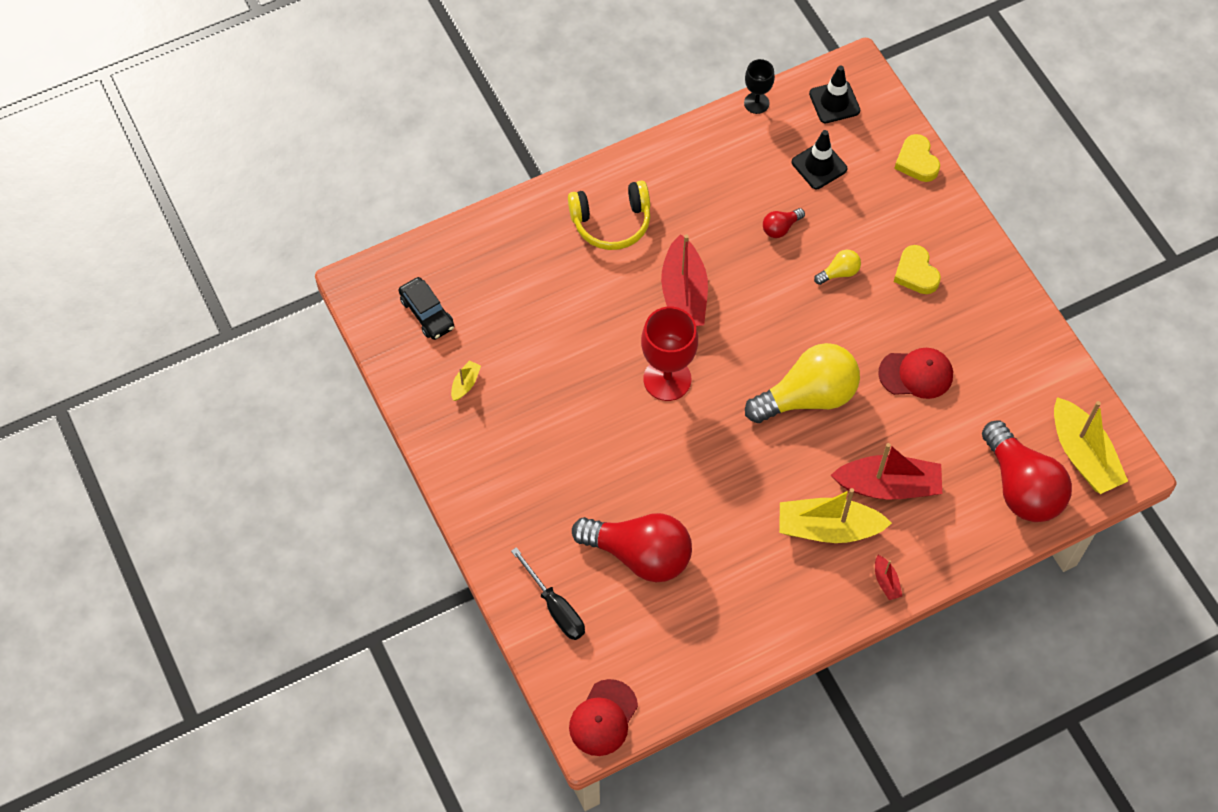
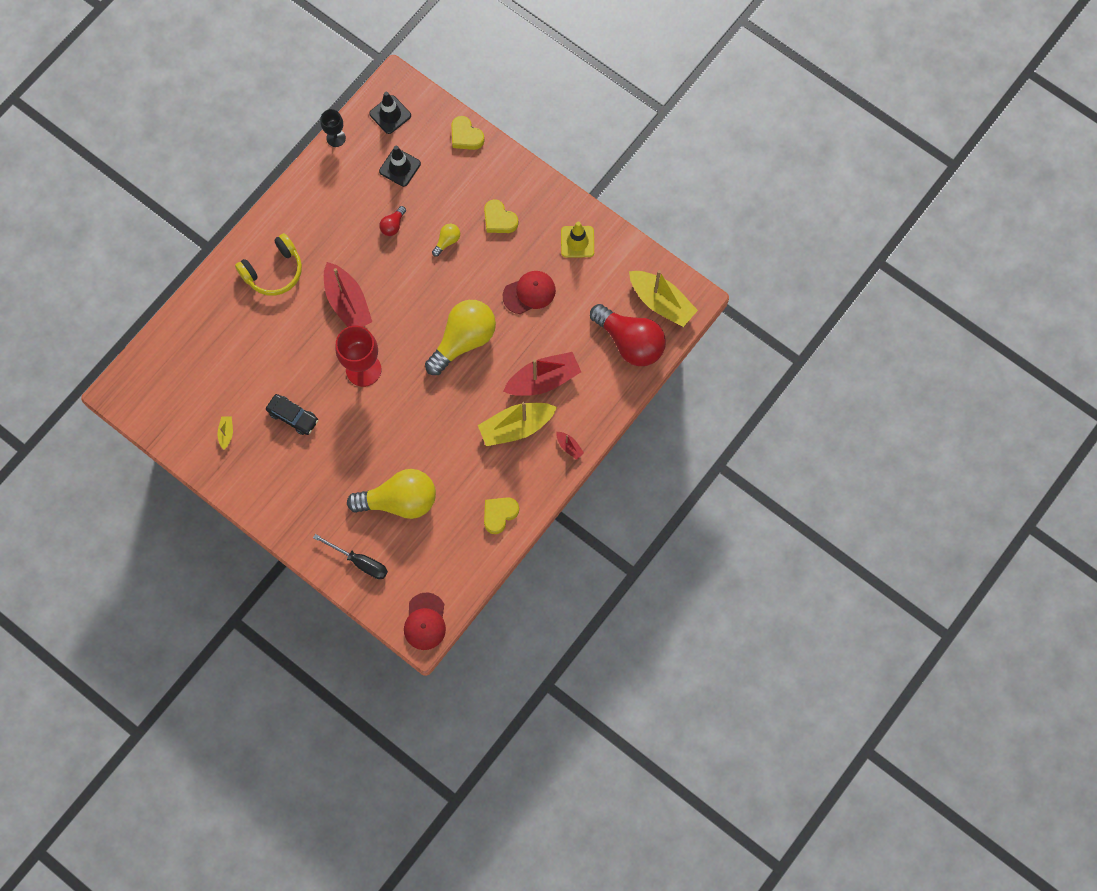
camera: 25 degrees left, 10 degrees up
black car [398,277,454,340] -> black car moved to [266,394,318,435]
red light bulb [572,513,692,582] -> yellow light bulb [347,469,436,519]
none -> yellow heart [484,497,519,534]
none -> yellow traffic cone [561,222,594,257]

